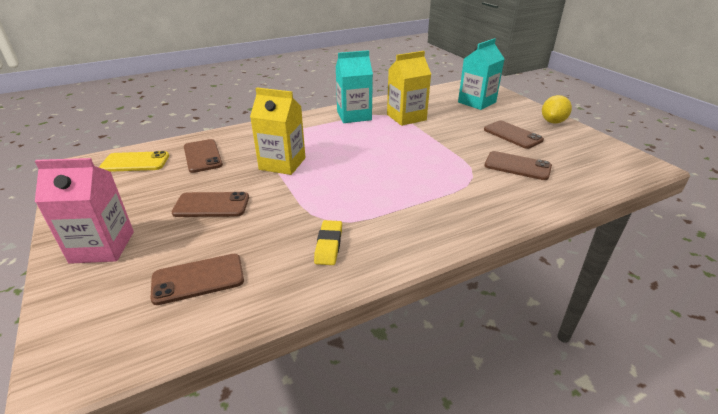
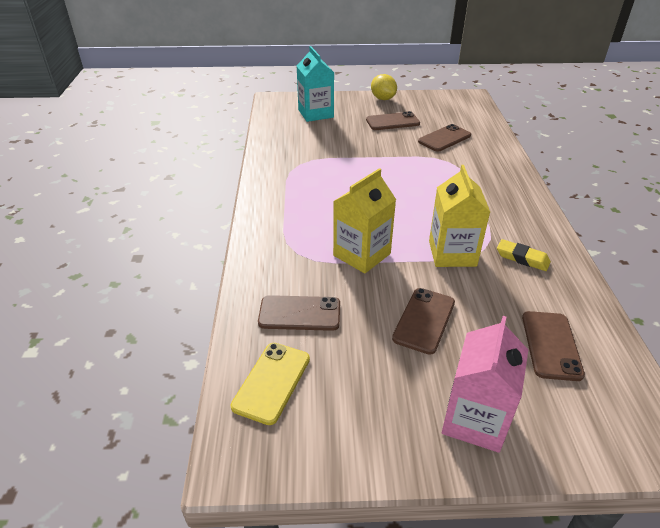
camera: 65 degrees left, 5 degrees up
turquoise carton [336,50,373,123] -> none
yellow carton [387,51,431,126] -> yellow carton moved to [429,165,490,267]

